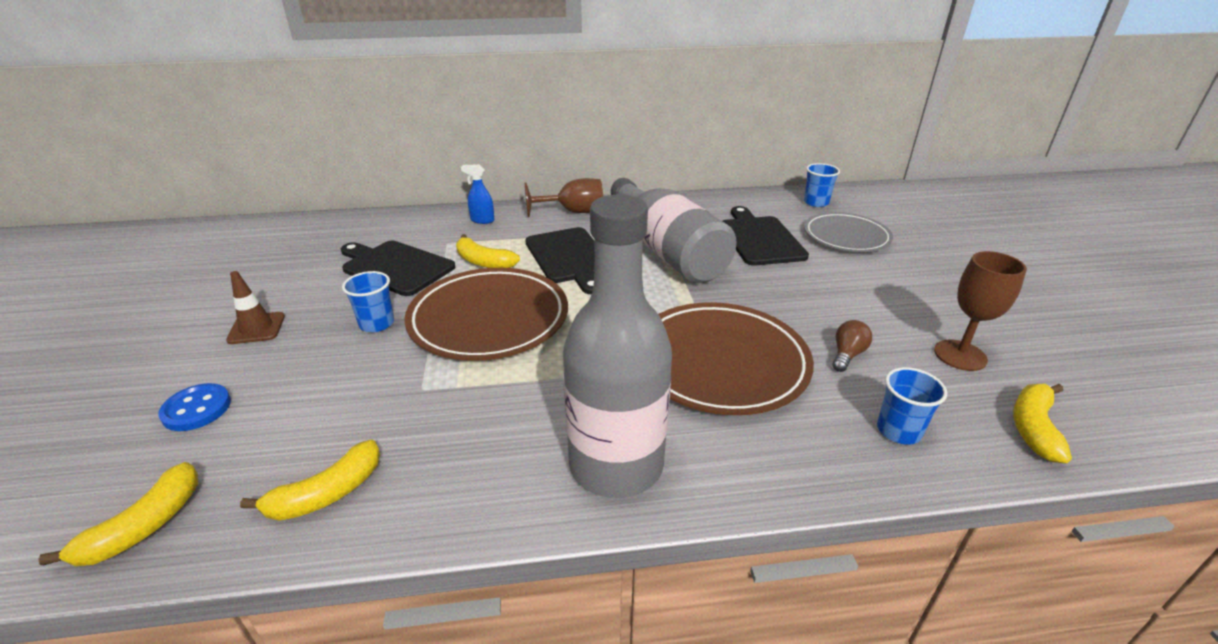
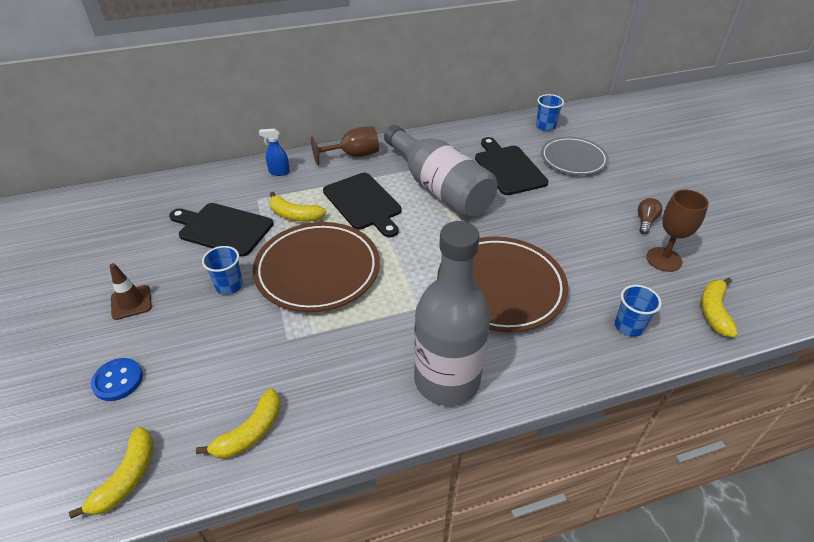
camera: 10 degrees left, 10 degrees up
brown light bulb [832,320,872,372] -> brown light bulb moved to [638,198,662,234]

